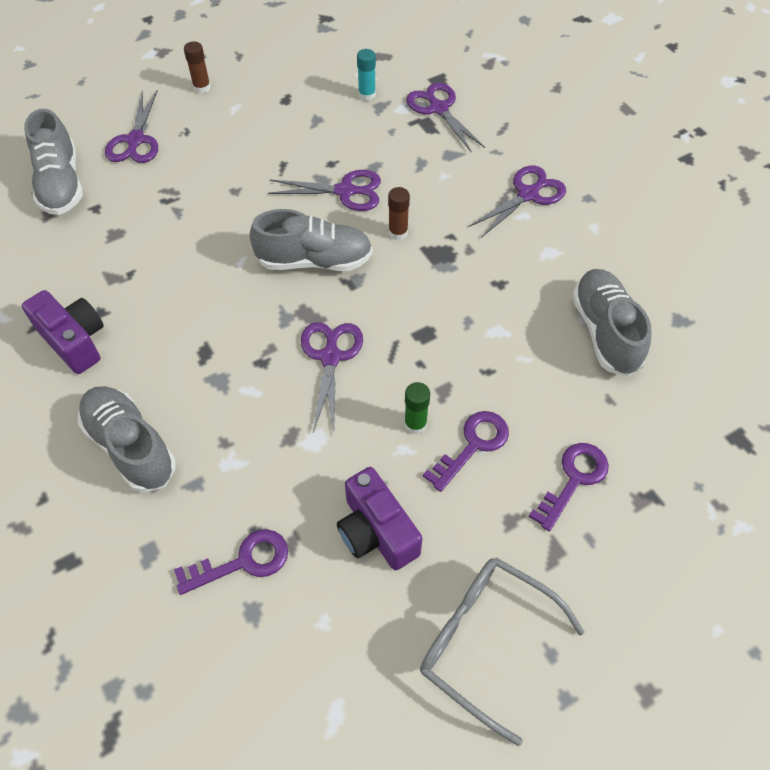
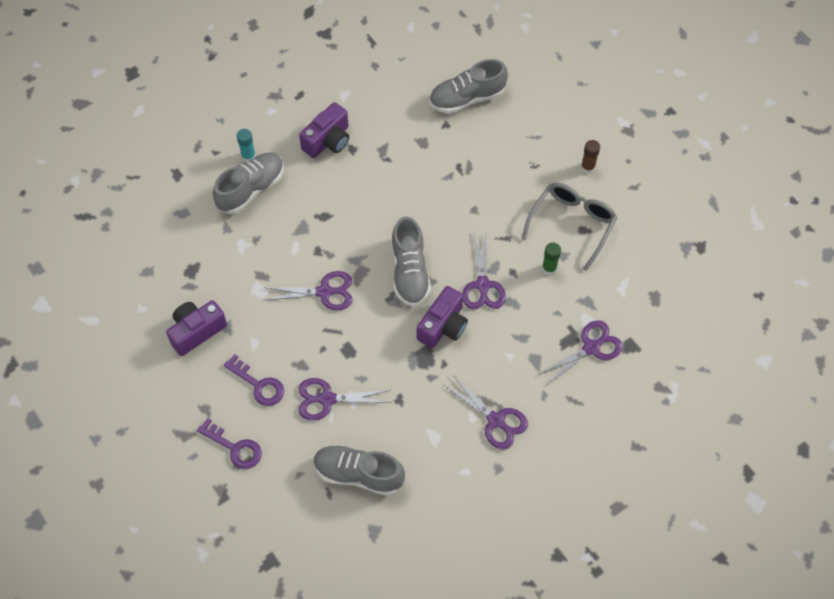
camera: 85 degrees right, 5 degrees up
purple scissors [105,90,158,163] -> purple scissors moved to [298,378,391,421]
purple key [174,529,288,595] -> none
turquoise glue stick [357,49,376,101] -> turquoise glue stick moved to [237,129,256,162]
brown glue stick [388,187,410,240] -> purple camera [417,286,468,348]
green glue stick [404,382,430,434] -> green glue stick moved to [542,243,561,275]
grey glasses [420,558,585,746] -> grey glasses moved to [521,183,617,271]
grey shoe [572,269,651,376] -> grey shoe turned 150 degrees counterclockwise [314,444,405,496]

